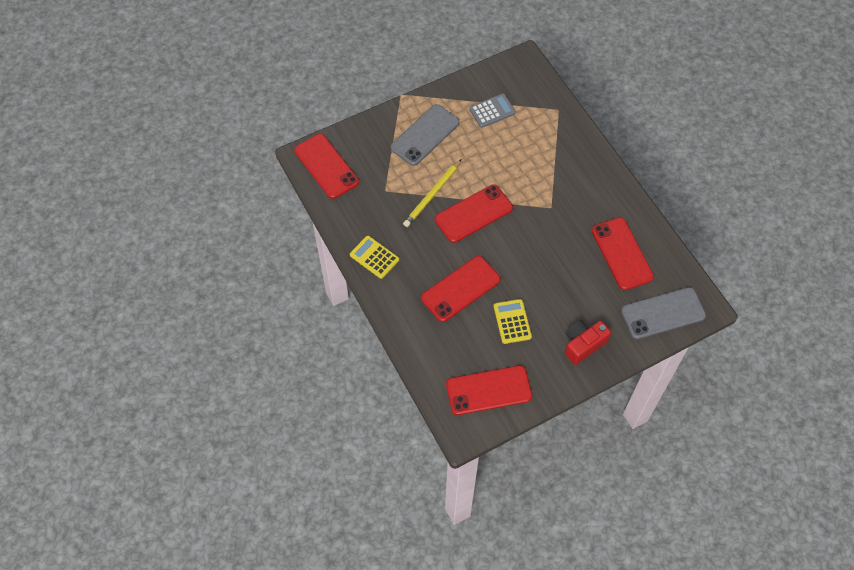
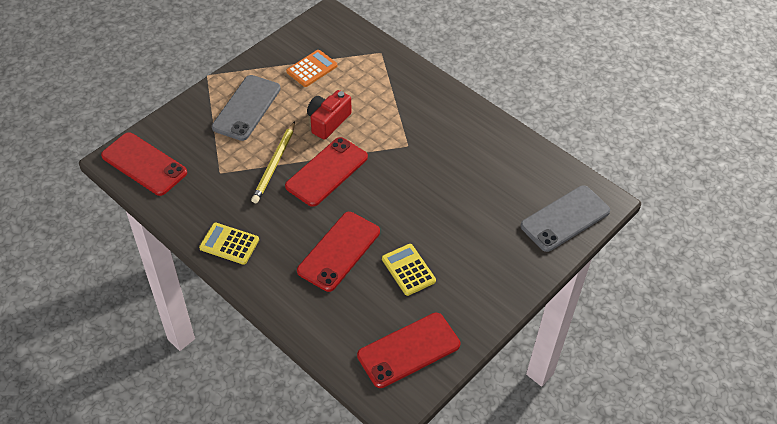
camera: 20 degrees left, 10 degrees down
grey calculator [469,94,516,128] -> orange calculator [286,50,337,87]
red camera [565,320,611,365] -> red camera moved to [307,90,351,140]
red phone [592,217,654,290] -> none

